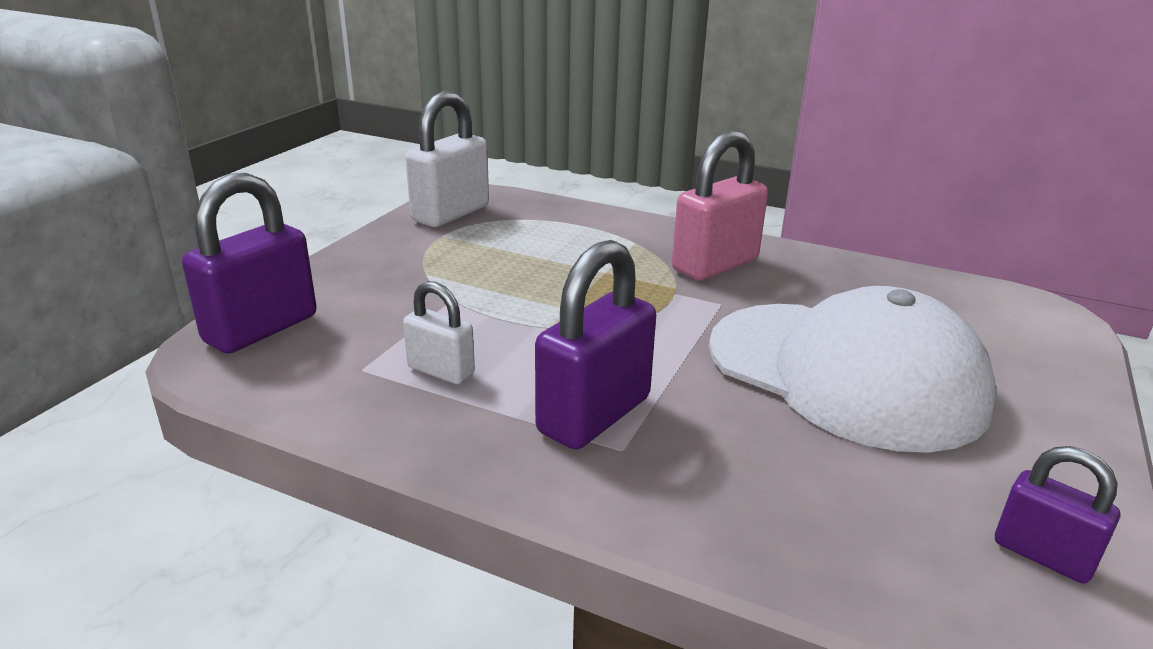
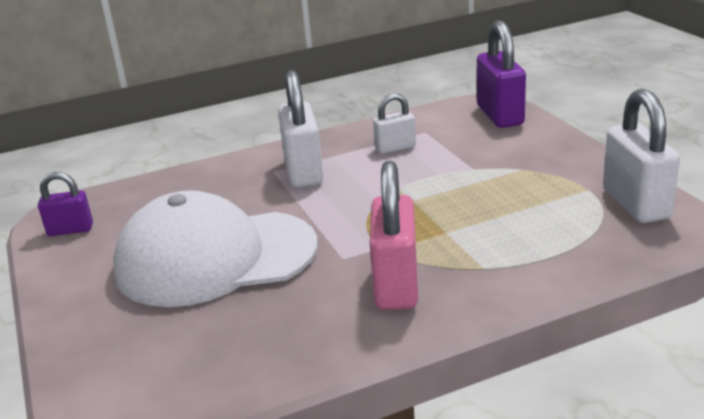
camera: 135 degrees right, 0 degrees up
purple padlock [535,240,656,450] -> white padlock [278,70,323,188]

